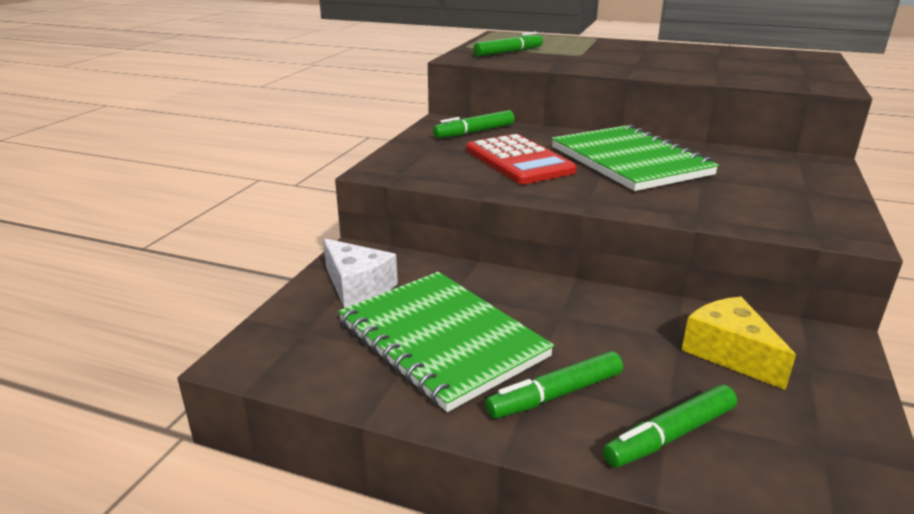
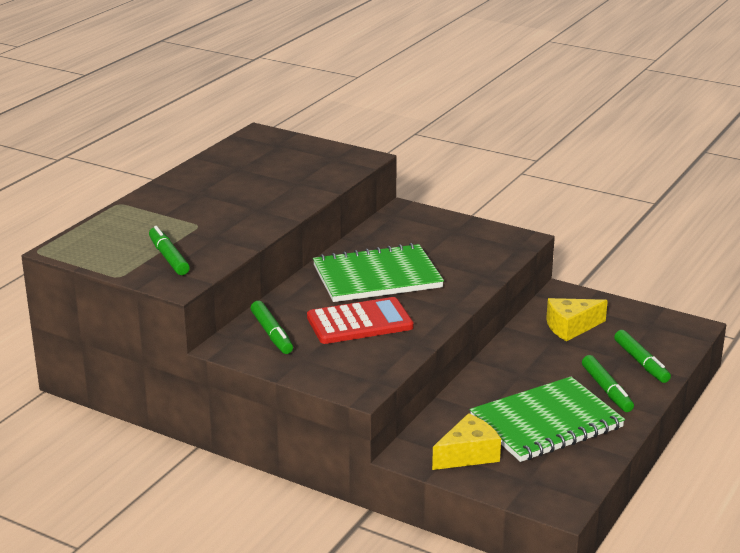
camera: 80 degrees left, 0 degrees up
white cheese [323,238,398,308] -> yellow cheese [432,413,501,470]

